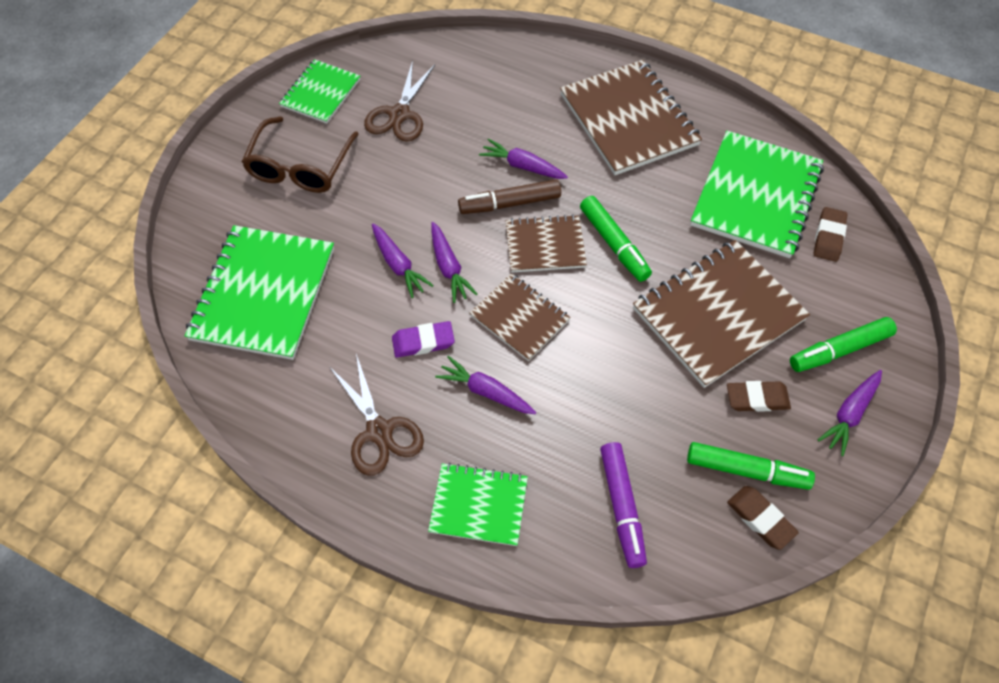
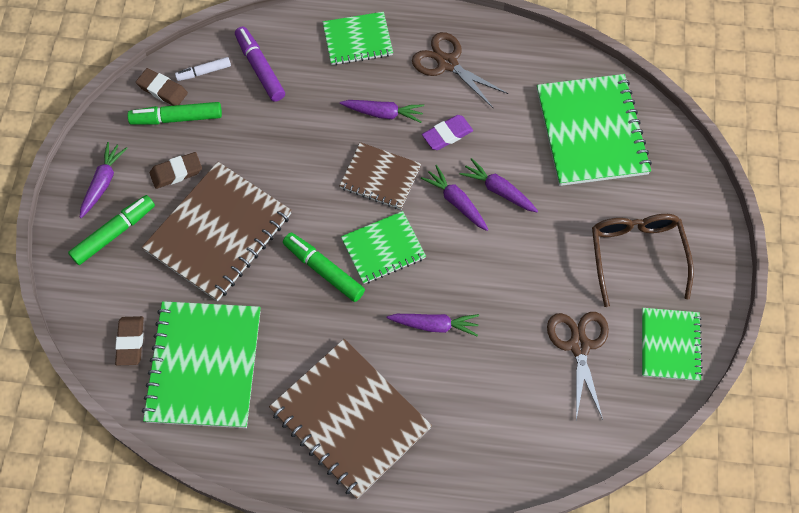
camera: 160 degrees right, 5 degrees up
brown marker [458,179,561,214] -> none
brown notebook [506,214,587,273] -> green notebook [341,211,426,284]
none -> white marker [175,57,231,81]

